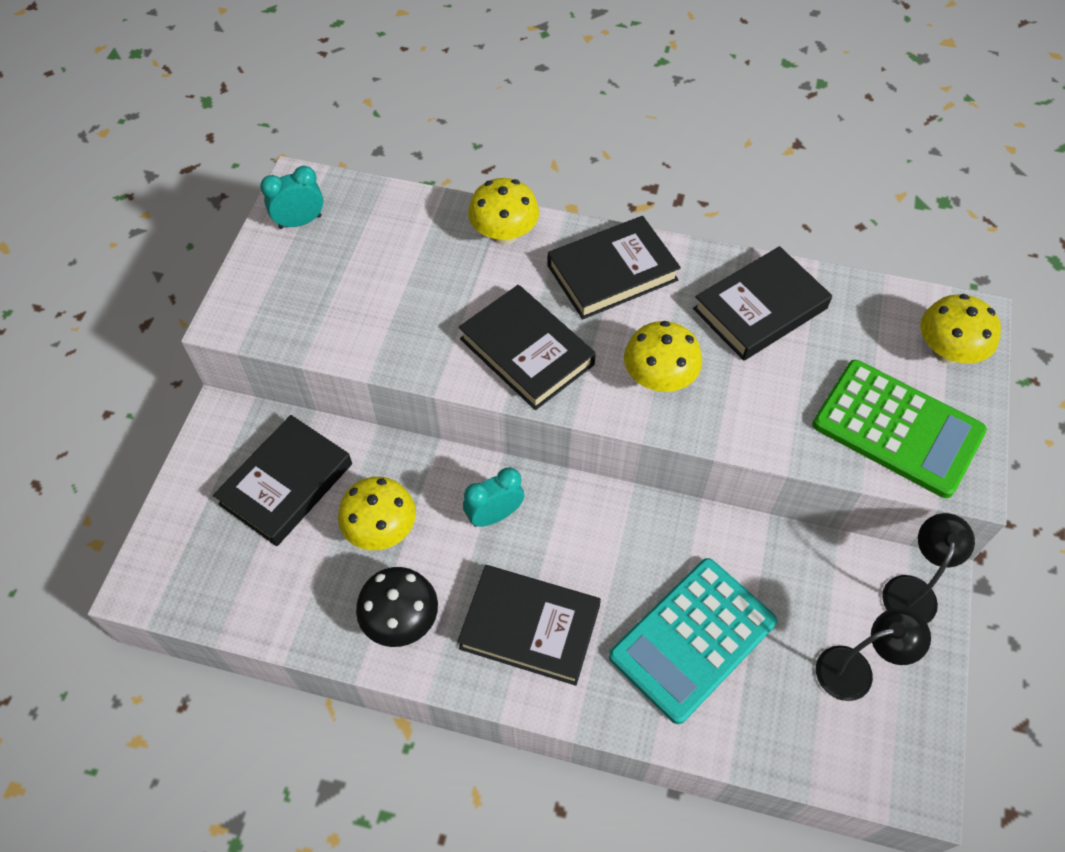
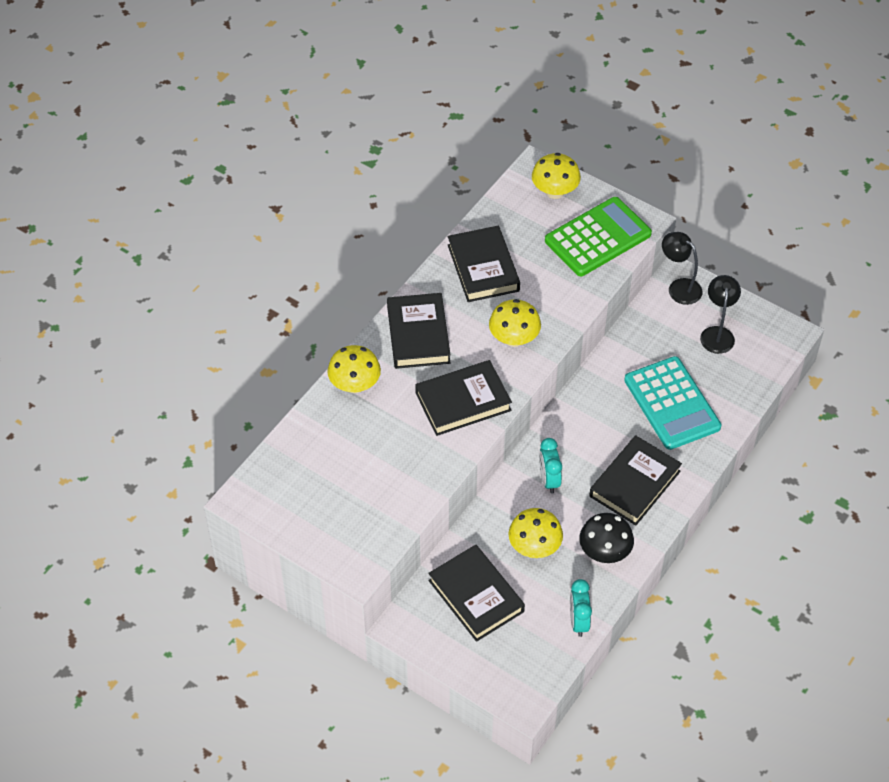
camera: 70 degrees left, 5 degrees down
turquoise clock [260,166,324,229] -> turquoise clock moved to [570,579,592,637]

